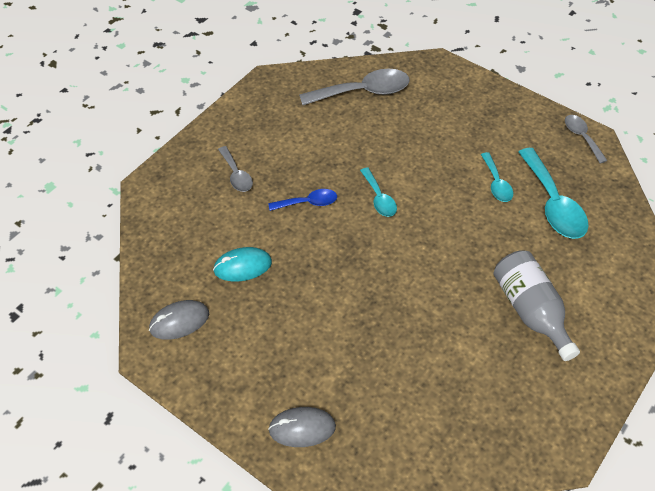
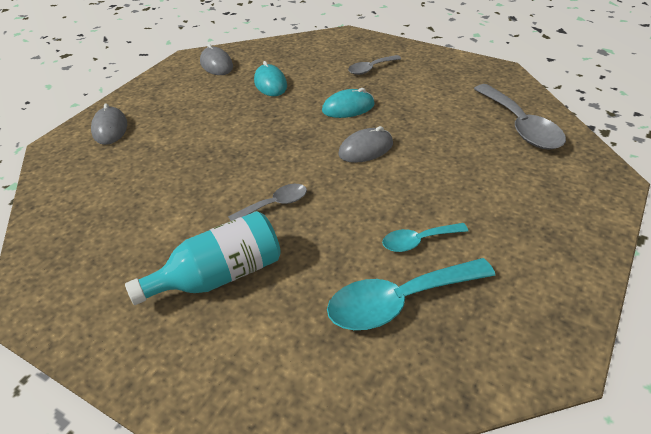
camera: 85 degrees right, 10 degrees down
blue spoon [268,189,337,211] -> turquoise mouse [322,88,375,118]
turquoise spoon [360,167,397,217] -> grey mouse [338,126,393,163]
grey bottle [494,250,580,361] -> turquoise bottle [125,211,281,305]
grey spoon [565,115,608,164] -> grey spoon moved to [228,184,307,221]

